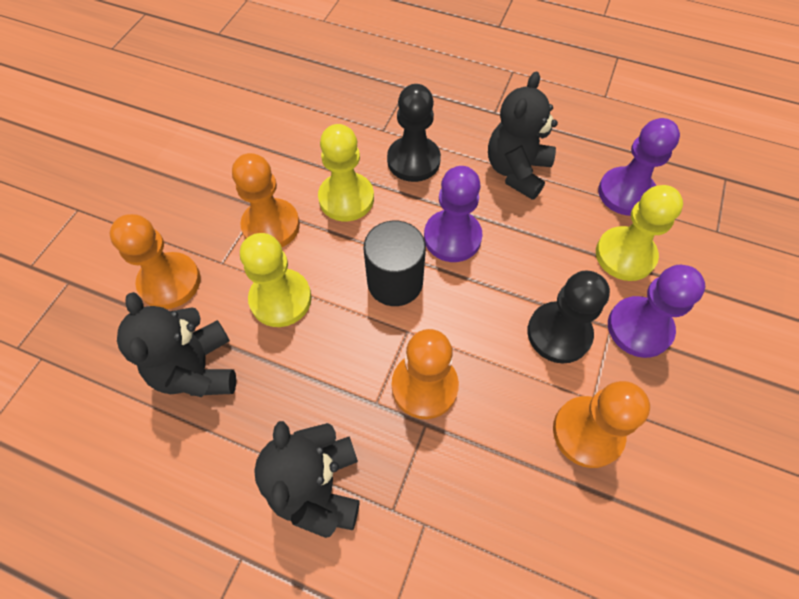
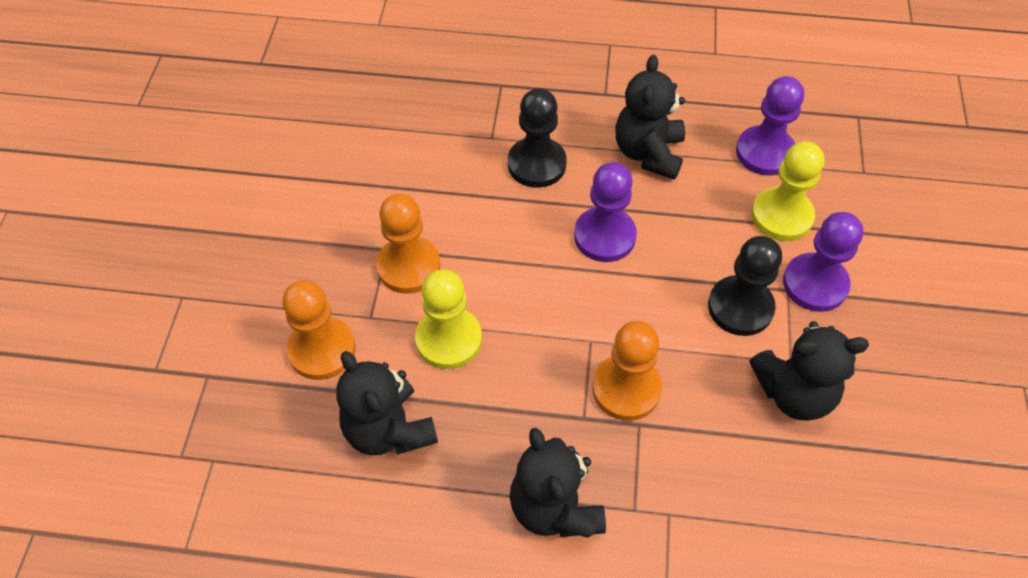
camera: 15 degrees left, 5 degrees down
yellow pawn [318,124,374,221] -> none
black cylinder [364,221,426,306] -> none
orange pawn [553,381,650,468] -> black teddy bear [750,321,869,421]

